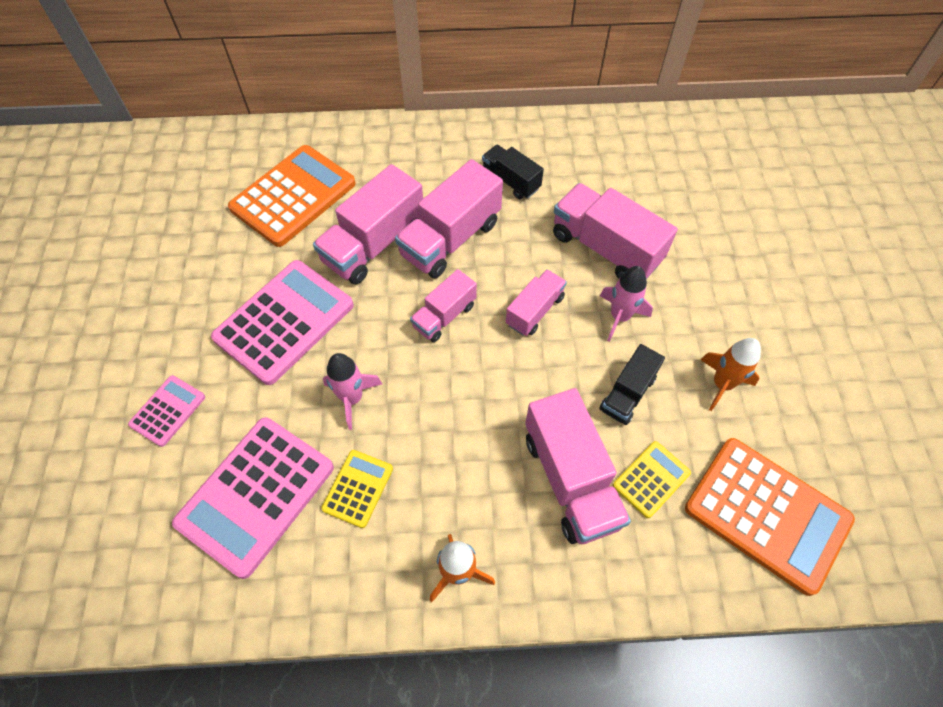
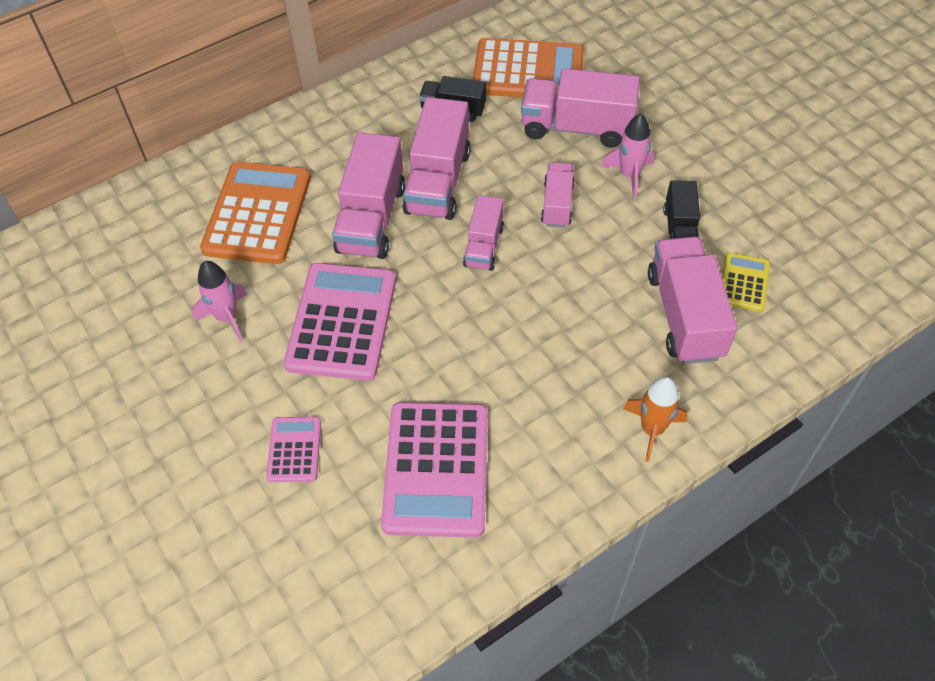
camera: 30 degrees left, 5 degrees down
yellow calculator [321,450,393,528] -> none
pink rocket [323,353,382,430] -> pink rocket moved to [192,261,247,342]
pink truck [525,388,631,544] -> pink truck turned 135 degrees counterclockwise [648,236,737,364]
orange calculator [685,438,855,596] -> orange calculator moved to [473,38,584,99]
orange rocket [700,338,761,411] -> none

